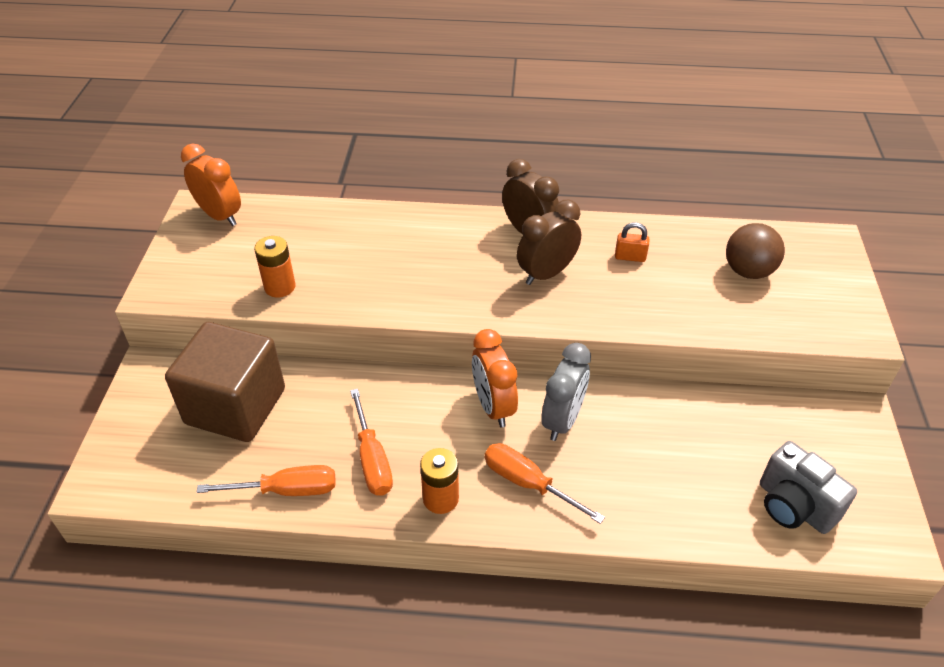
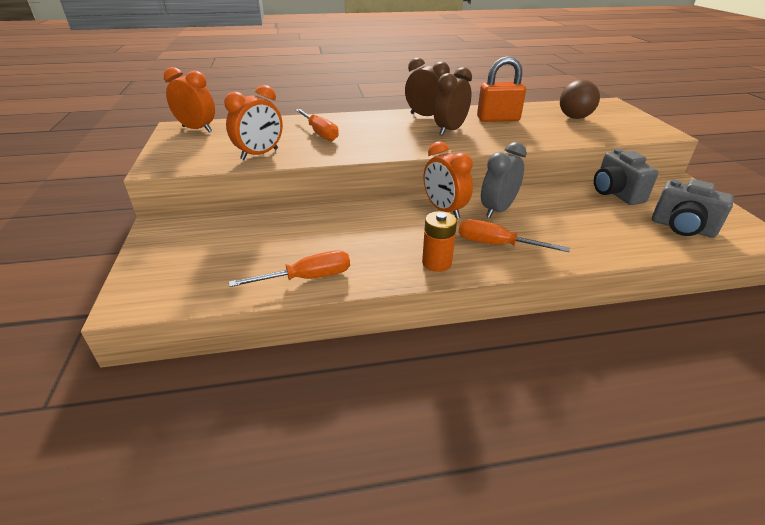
camera: 15 degrees left, 10 degrees down
brown cube [165,322,285,442] -> none
orange battery [254,236,296,298] -> orange clock [224,85,283,160]
orange screwdriver [350,389,393,496] -> orange screwdriver moved to [296,109,339,141]
grey clock [541,343,591,441] -> grey clock turned 150 degrees counterclockwise [481,142,527,218]
orange padlock [615,222,649,262] -> orange padlock [477,56,526,122], size x1.96
none -> grey camera [594,149,659,205]

